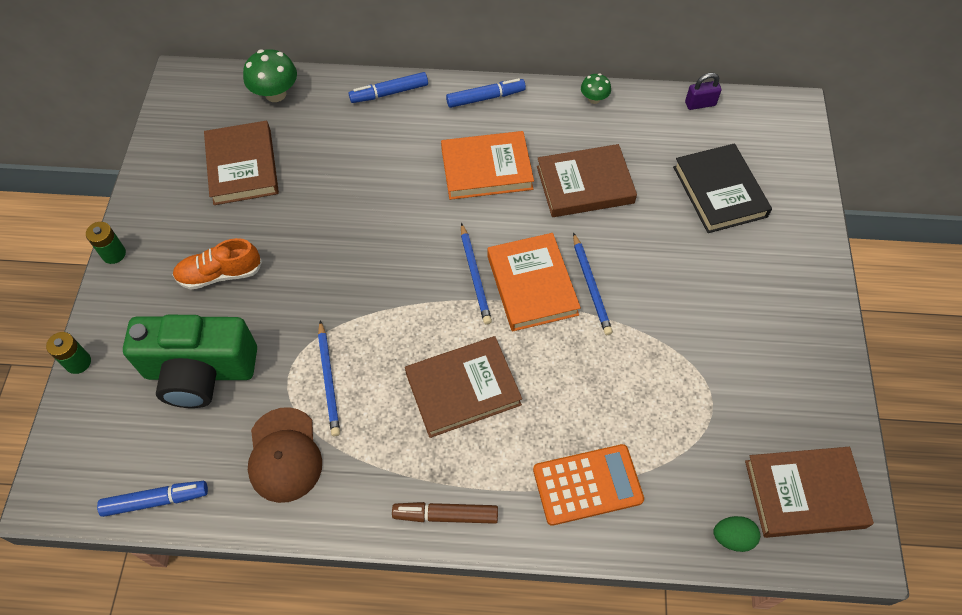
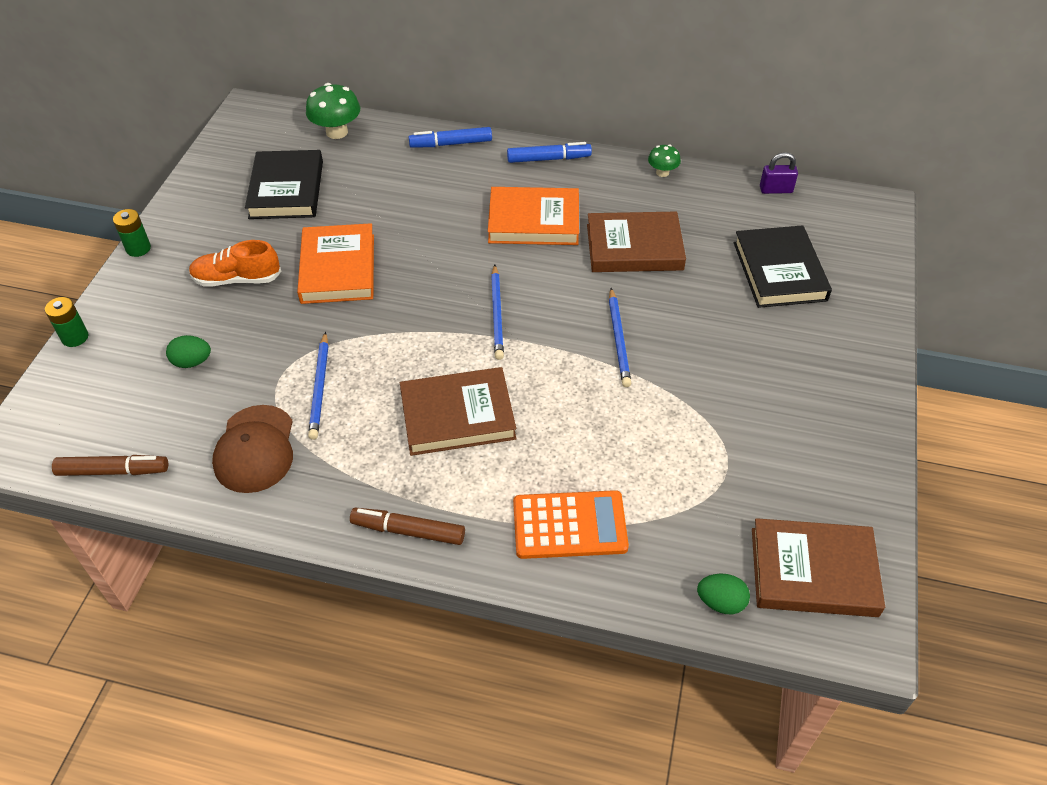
camera: 10 degrees right, 10 degrees down
blue marker [97,481,208,517] -> brown marker [52,455,168,476]
green camera [123,315,257,408] -> green egg [166,335,211,368]
brown book [204,121,279,205] -> black book [245,150,323,219]
orange book [487,233,581,332] -> orange book moved to [297,223,374,304]

